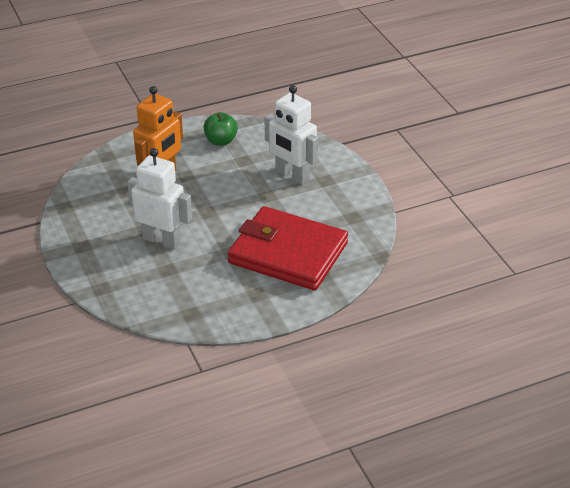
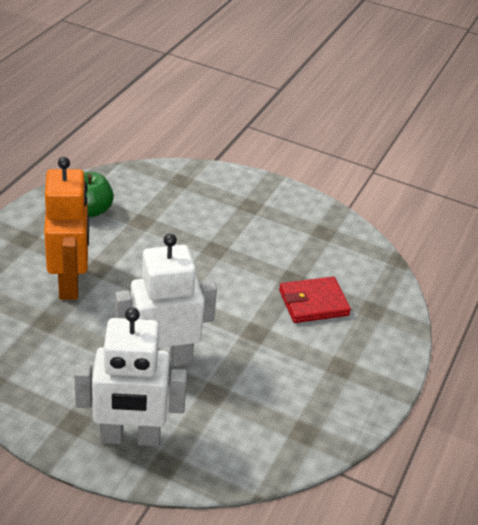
camera: 45 degrees left, 0 degrees up
red wallet [228,206,348,290] -> red wallet [279,277,351,323], size x0.47
white robot [265,85,318,185] -> white robot moved to [74,307,187,446]

